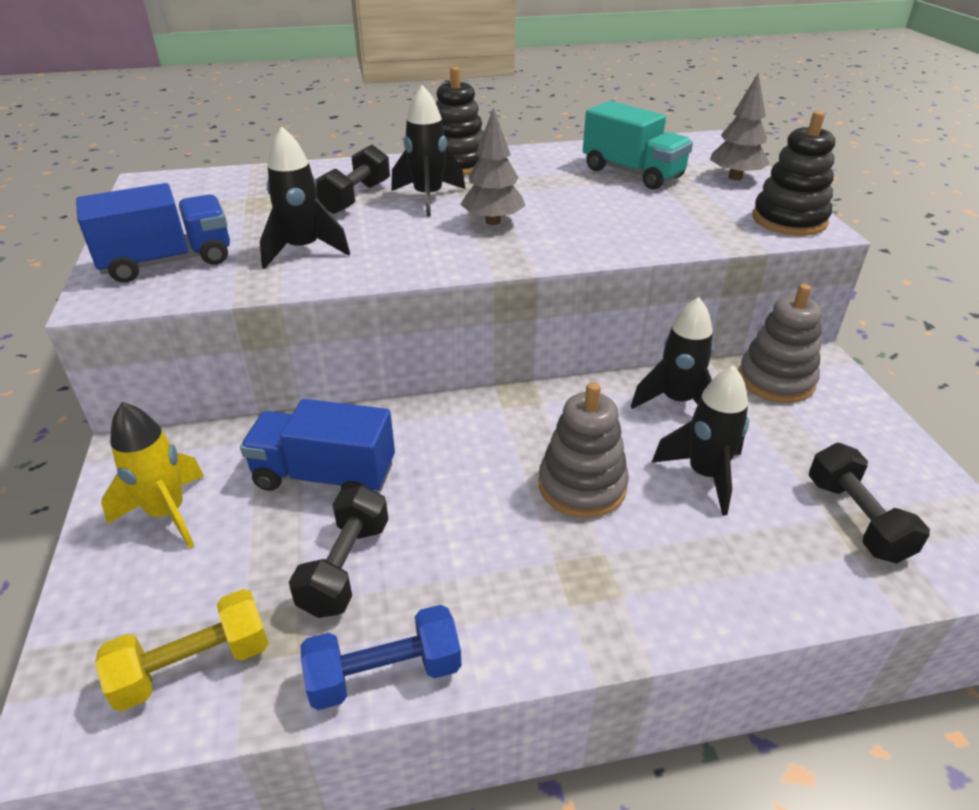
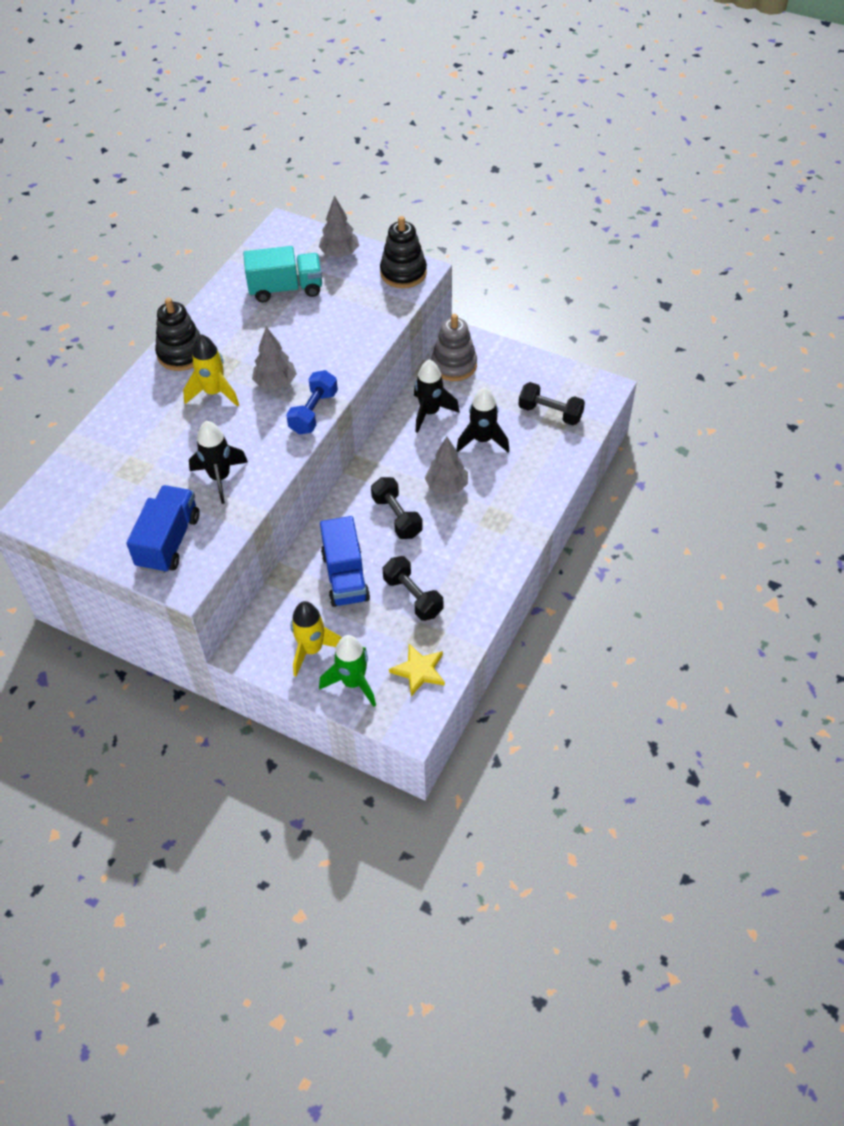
camera: 50 degrees left, 15 degrees up
yellow dumbbell [95,589,269,711] -> yellow star [389,644,445,696]
blue truck [240,399,395,491] -> blue truck turned 60 degrees counterclockwise [320,516,370,607]
blue dumbbell [301,605,462,710] -> blue dumbbell moved to [286,370,338,434]
black dumbbell [315,145,390,214] -> black dumbbell moved to [371,477,423,539]
black rocket [391,85,465,217] -> yellow rocket [183,334,239,407]
grey stacking toy [539,382,629,518] -> grey tree [425,437,468,495]
none -> green rocket [319,635,376,707]

